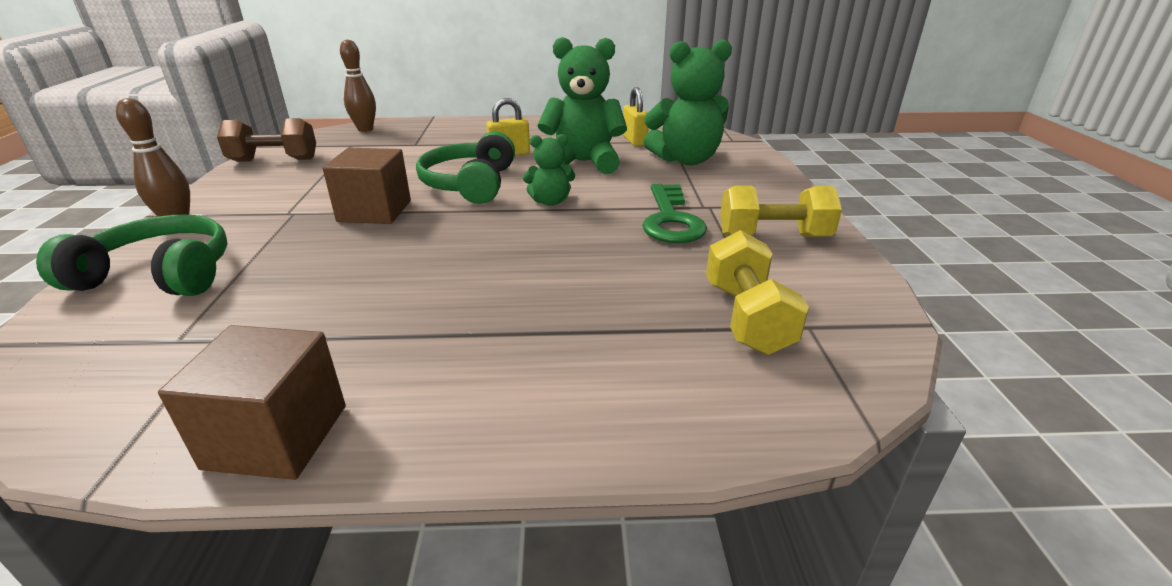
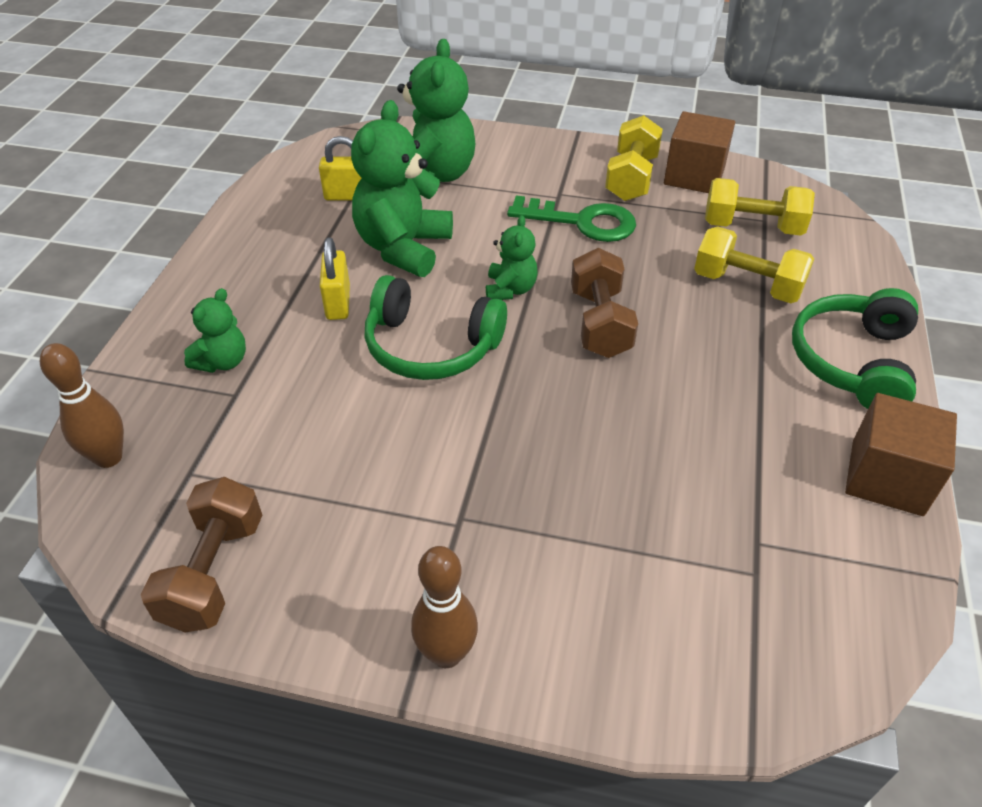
camera: 75 degrees left, 15 degrees up
green headphones [36,215,228,296] -> green headphones moved to [792,288,918,409]
brown cube [322,148,411,224] -> brown cube moved to [664,111,735,193]
none -> green teddy bear [184,288,246,373]
none -> brown dumbbell [571,248,638,358]
none -> yellow dumbbell [694,227,814,303]

